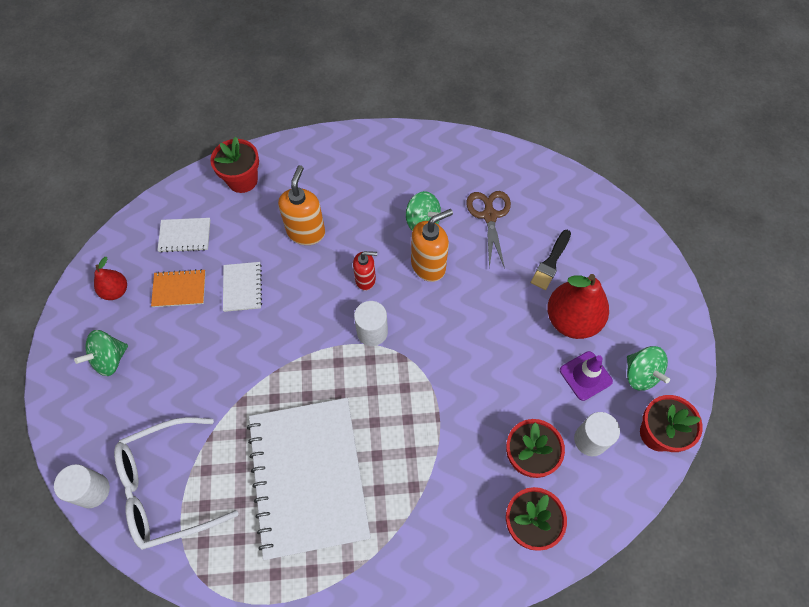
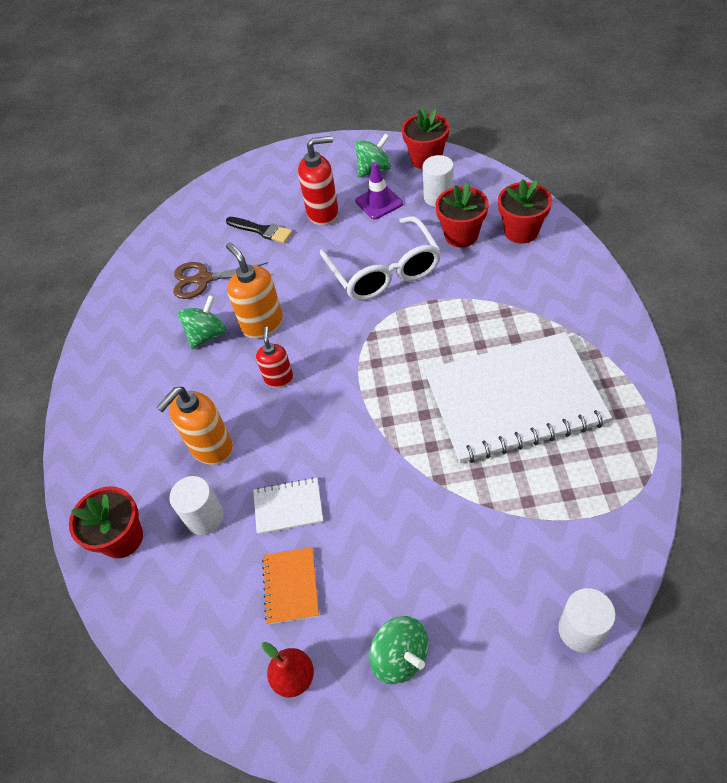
camera: 85 degrees left, 10 degrees down
white glasses [114,417,239,550] -> white glasses moved to [320,216,441,301]
white notebook [157,218,210,253] -> none
orange soap dispenser [278,165,325,245] -> orange soap dispenser turned 60 degrees counterclockwise [156,387,233,465]
white cylinder [354,301,388,346] -> white cylinder moved to [169,476,224,535]
red pear [547,274,609,339] -> red soap dispenser [298,136,339,226]

